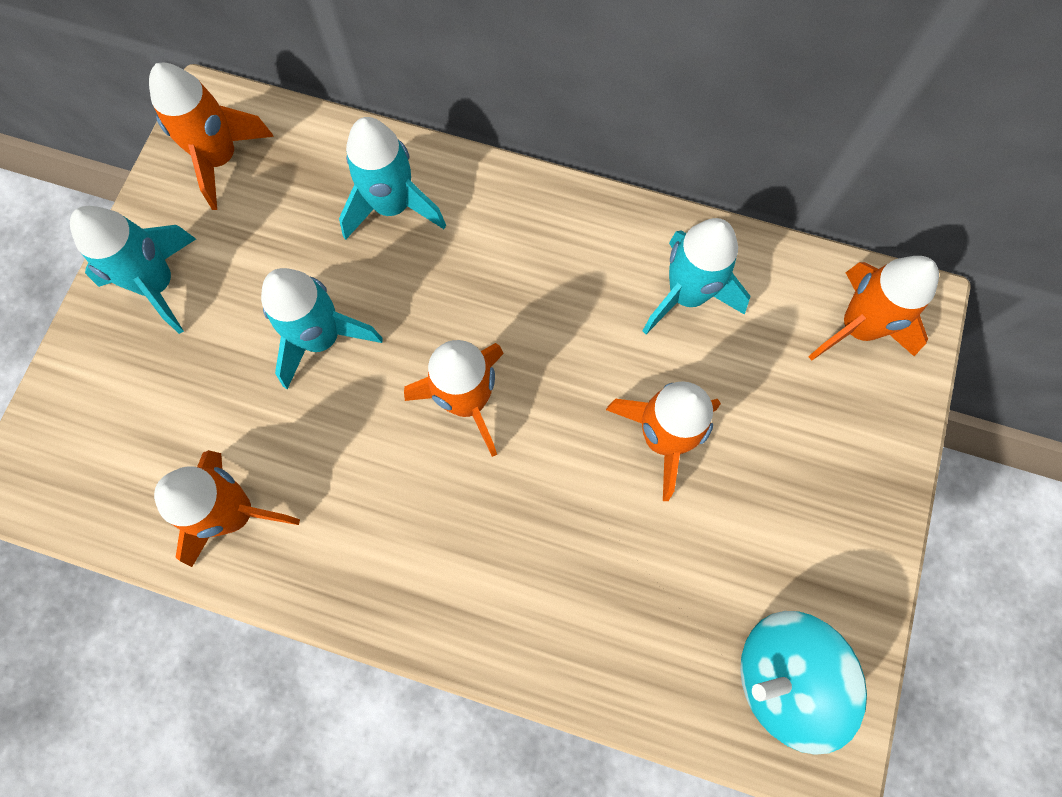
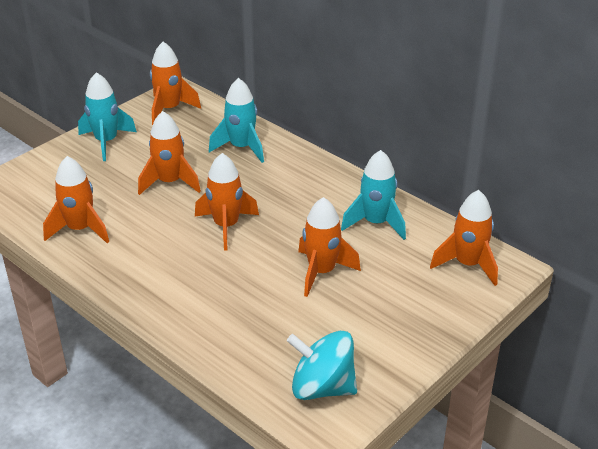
camera: 25 degrees right, 35 degrees down
turquoise rocket [261,268,383,389] -> orange rocket [138,111,201,195]

